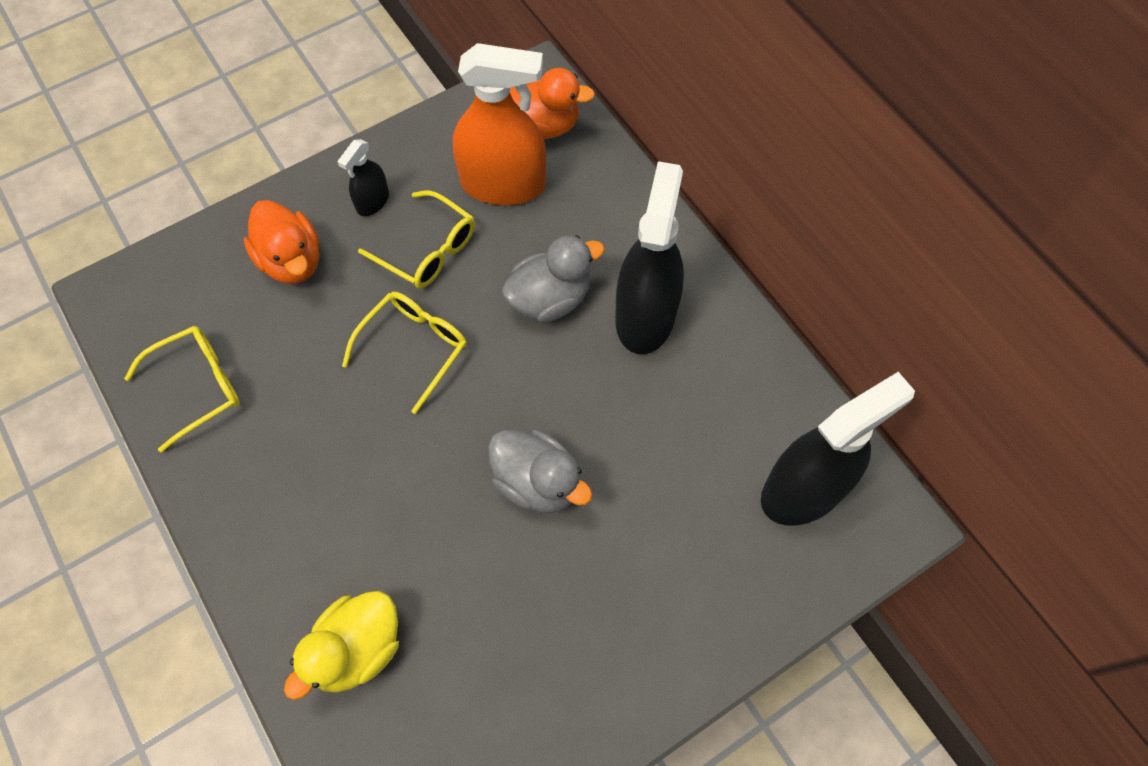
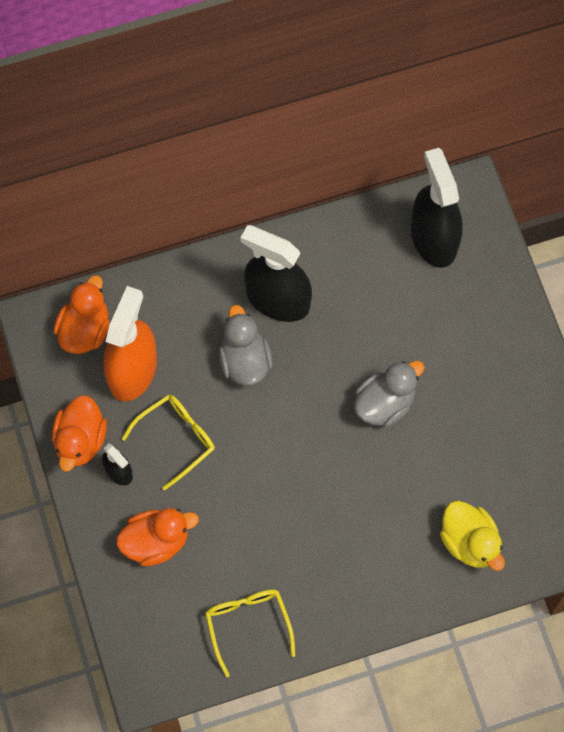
camera: 75 degrees left, 5 degrees up
yellow glasses [342,292,467,414] -> none
none -> orange duck [52,395,107,472]

